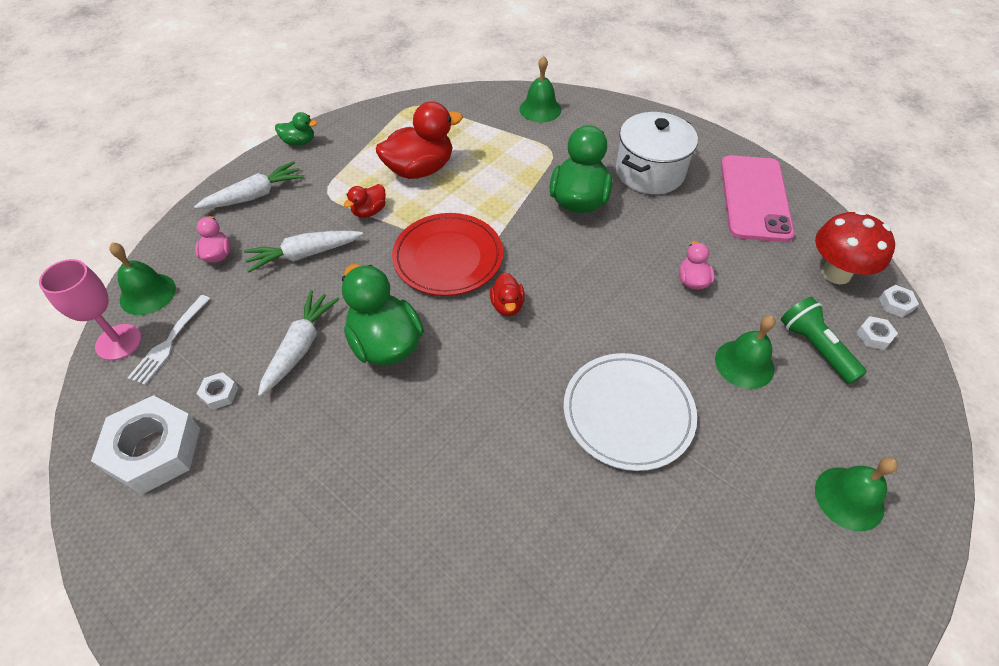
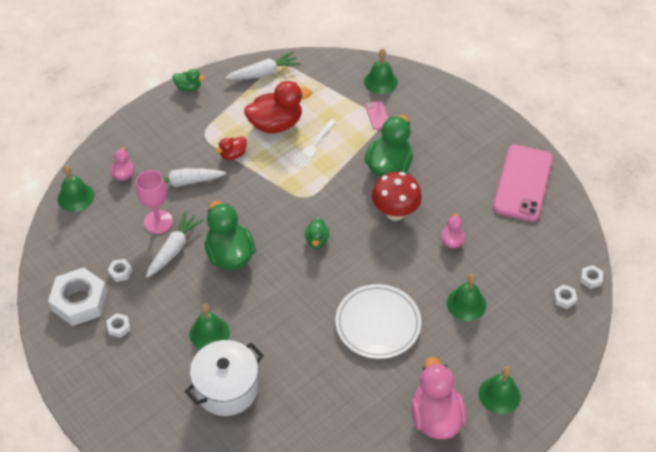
camera: 10 degrees right, 0 degrees up
pink goblet [39,259,142,361] -> pink goblet moved to [136,170,173,234]
white fork [128,295,210,385] -> white fork moved to [292,119,336,169]
white carrot [194,161,304,209] -> white carrot moved to [225,51,300,80]
red plate [392,213,503,296] -> none
red duck [490,272,525,316] -> green duck [305,218,329,248]
white pot [616,112,698,194] -> white pot moved to [185,340,264,416]
green flashlight [781,297,867,384] -> none
red mushroom [815,210,895,284] -> red mushroom moved to [372,172,422,221]
none -> white nut [106,313,130,338]
none -> green bell [189,304,230,350]
none -> pink phone [365,101,388,130]
none -> pink duck [411,356,467,439]

